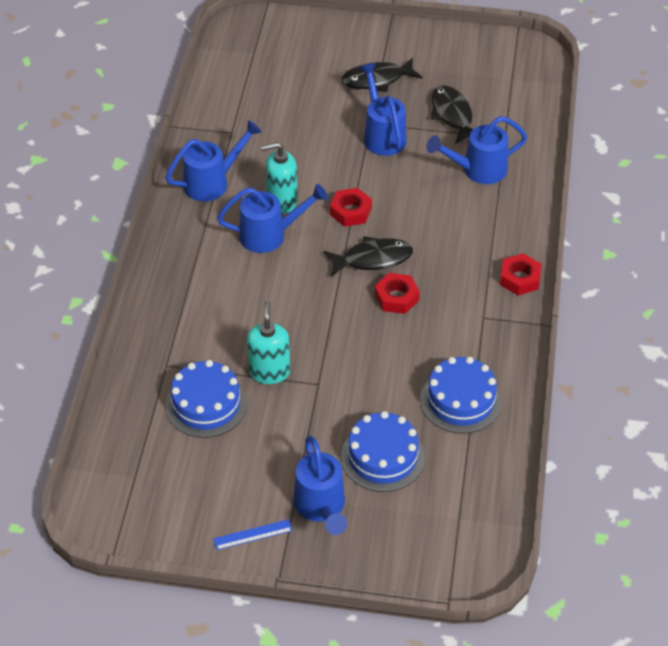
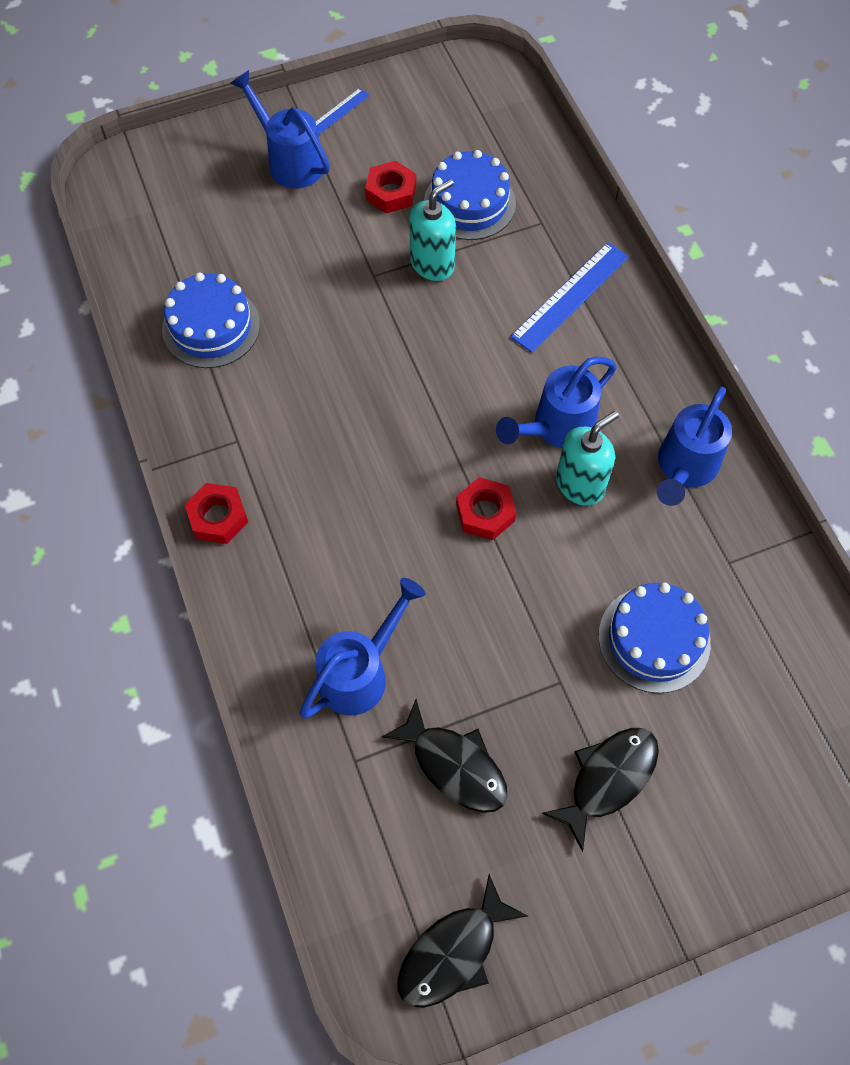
camera: 150 degrees right, 15 degrees up
turquoise soap dispenser [247,301,290,384] -> turquoise soap dispenser turned 105 degrees counterclockwise [409,179,456,281]
black fish [323,236,413,277] -> black fish moved to [397,874,528,1008]
blue cake [341,411,425,492] -> blue cake moved to [598,582,711,693]
blue watering can [359,63,407,156] -> none
red nut [375,273,420,314] -> red nut moved to [365,161,416,214]
none -> blue ruler [510,242,629,353]

